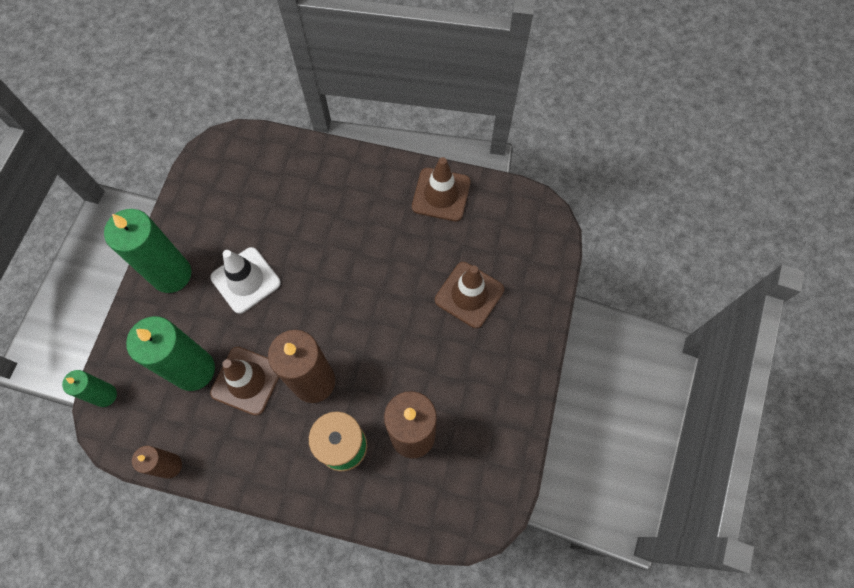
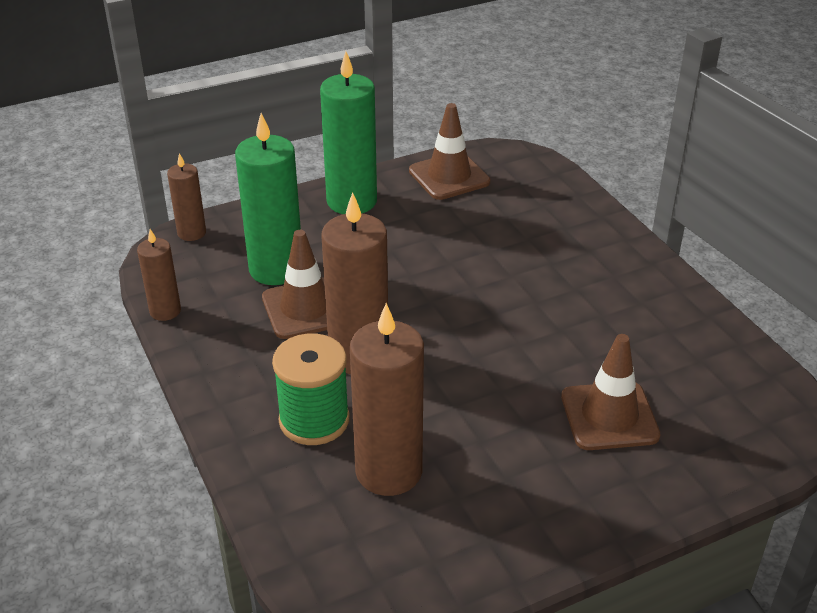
camera: 50 degrees right, 30 degrees down
green candle [62,370,117,407] -> brown candle [167,153,206,241]
white traffic cone [210,247,281,314] -> none
brown traffic cone [412,157,471,221] -> brown traffic cone moved to [409,103,490,200]

